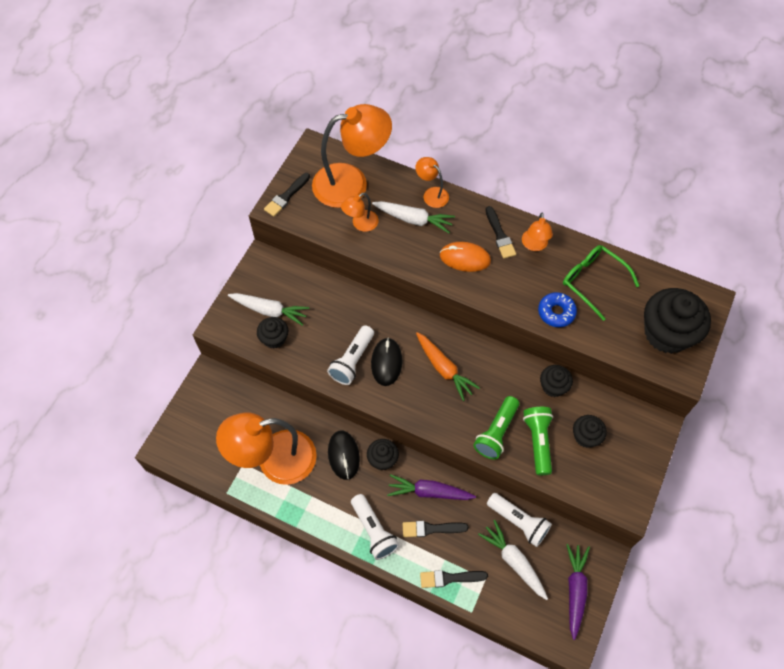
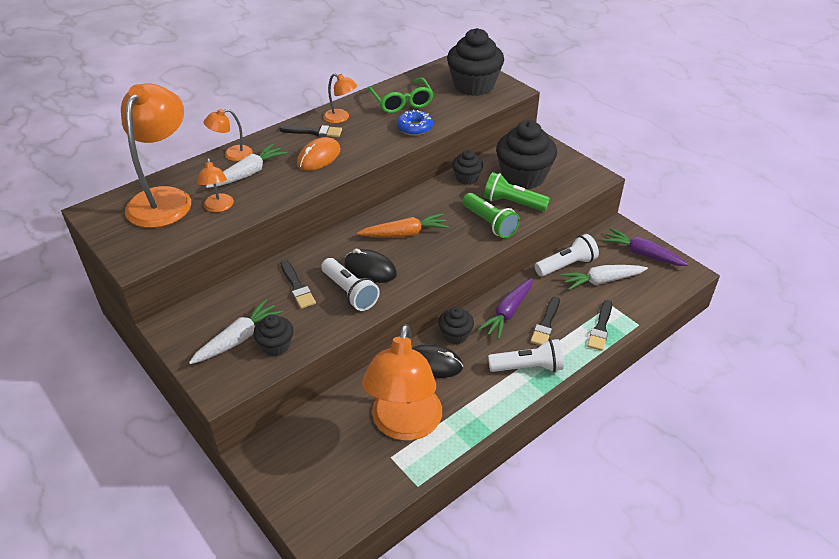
camera: 65 degrees left, 20 degrees down
black brush [264,173,310,217] -> black brush moved to [280,260,316,309]
green glasses [563,245,639,321] -> green glasses turned 90 degrees counterclockwise [367,77,433,113]
black cupcake [573,415,607,448] -> black cupcake [496,120,557,189], size x1.93

